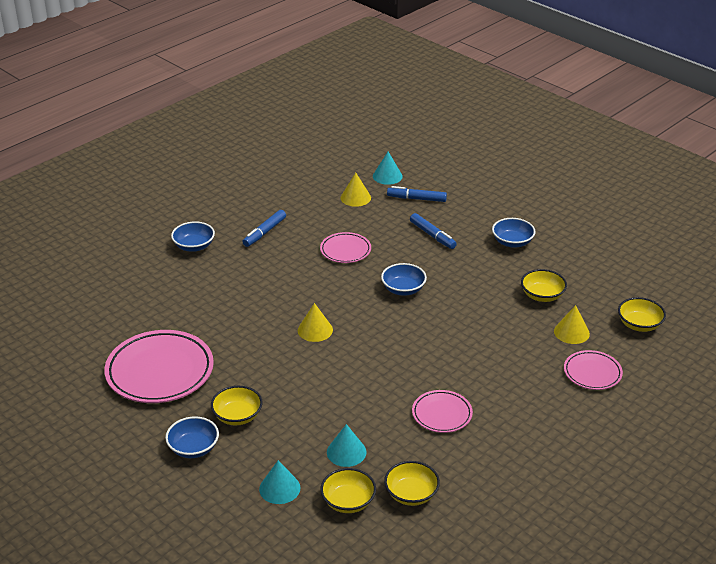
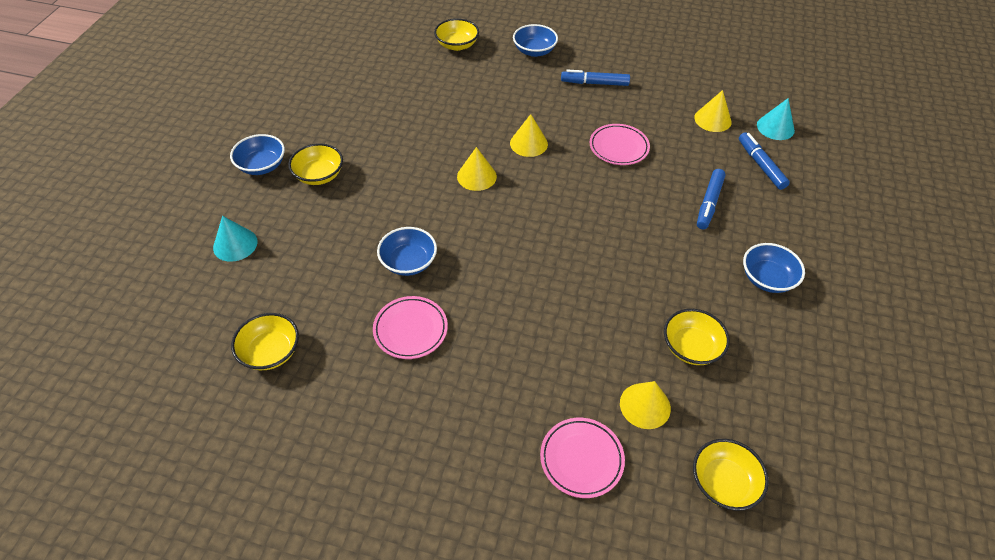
camera: 60 degrees right, 15 degrees up
pink plate [104,330,214,403] -> none
yellow bowl [320,468,376,513] -> yellow bowl moved to [434,18,479,51]
turquoise cone [327,424,366,467] -> none
blue bowl [381,263,427,296] -> blue bowl moved to [377,227,437,276]
none -> yellow cone [510,114,548,157]

